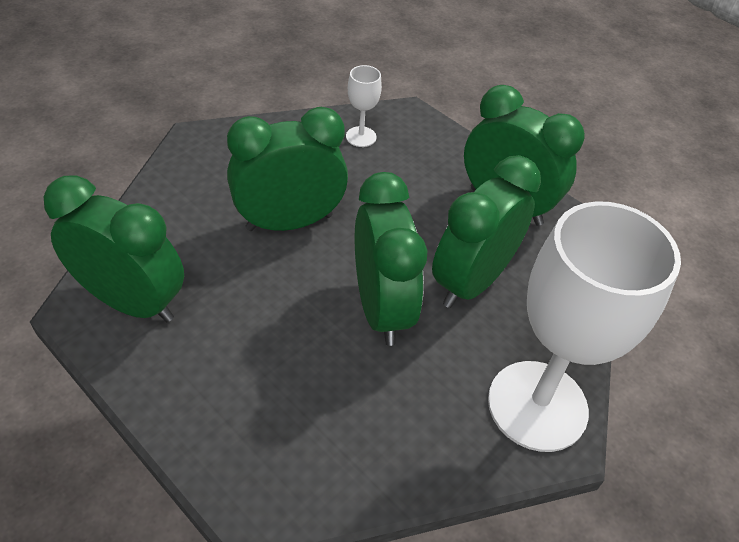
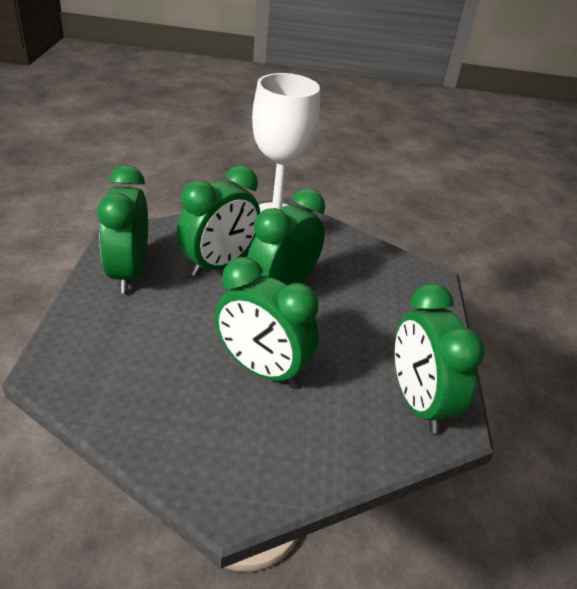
camera: 130 degrees left, 10 degrees down
white goblet [346,65,382,147] -> none
green clock [432,155,541,308] -> green clock turned 45 degrees counterclockwise [177,165,260,277]

